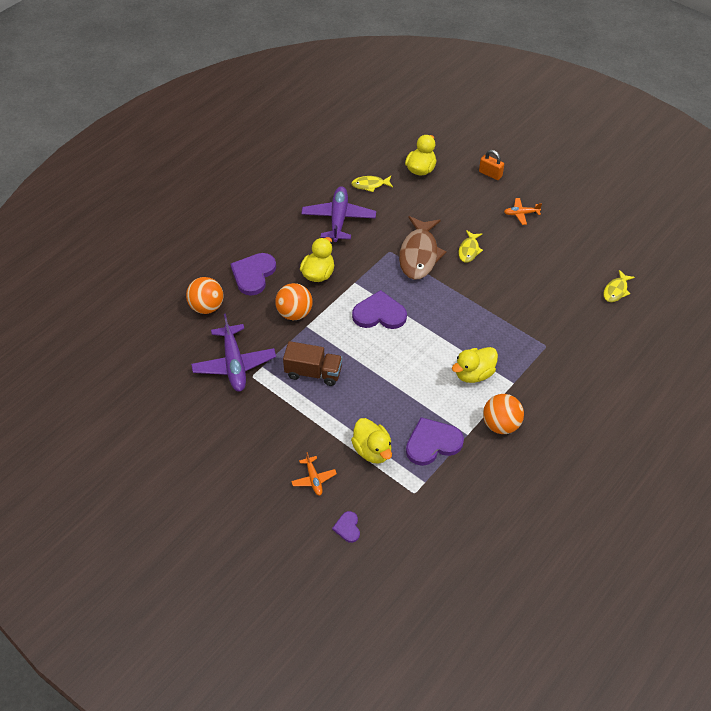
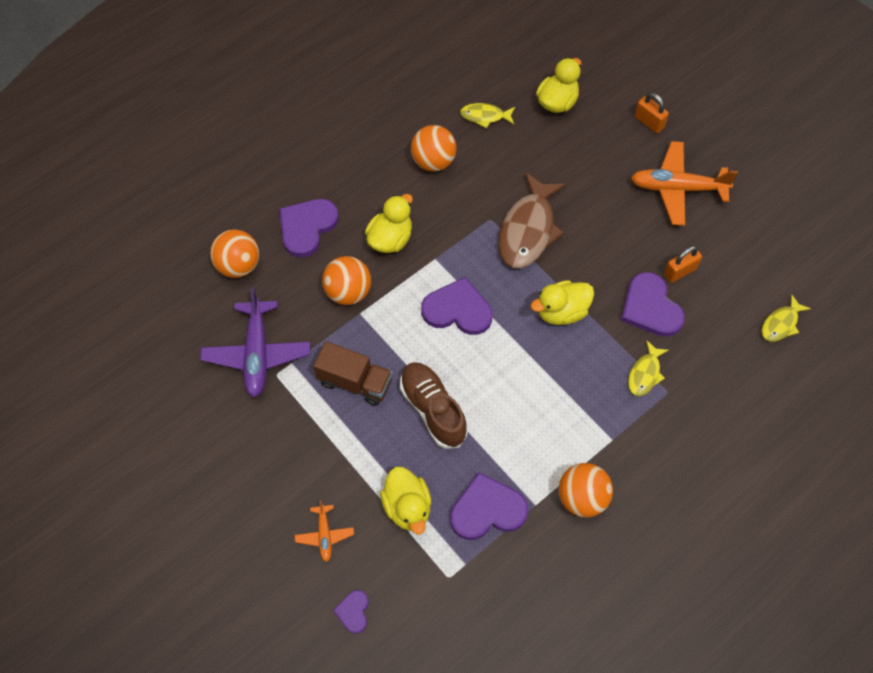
camera: 10 degrees right, 10 degrees up
purple plane [301,186,376,242] -> orange ball [411,125,456,172]
yellow duck [452,347,498,383] -> yellow duck moved to [531,280,594,325]
yellow fish [458,230,483,263] -> yellow fish moved to [628,340,669,396]
orange plane [504,198,542,225] -> orange plane [631,141,738,226], size x1.99
none -> brown shoe [400,362,468,449]
none -> purple heart [621,272,685,337]
none -> orange padlock [664,246,702,283]

